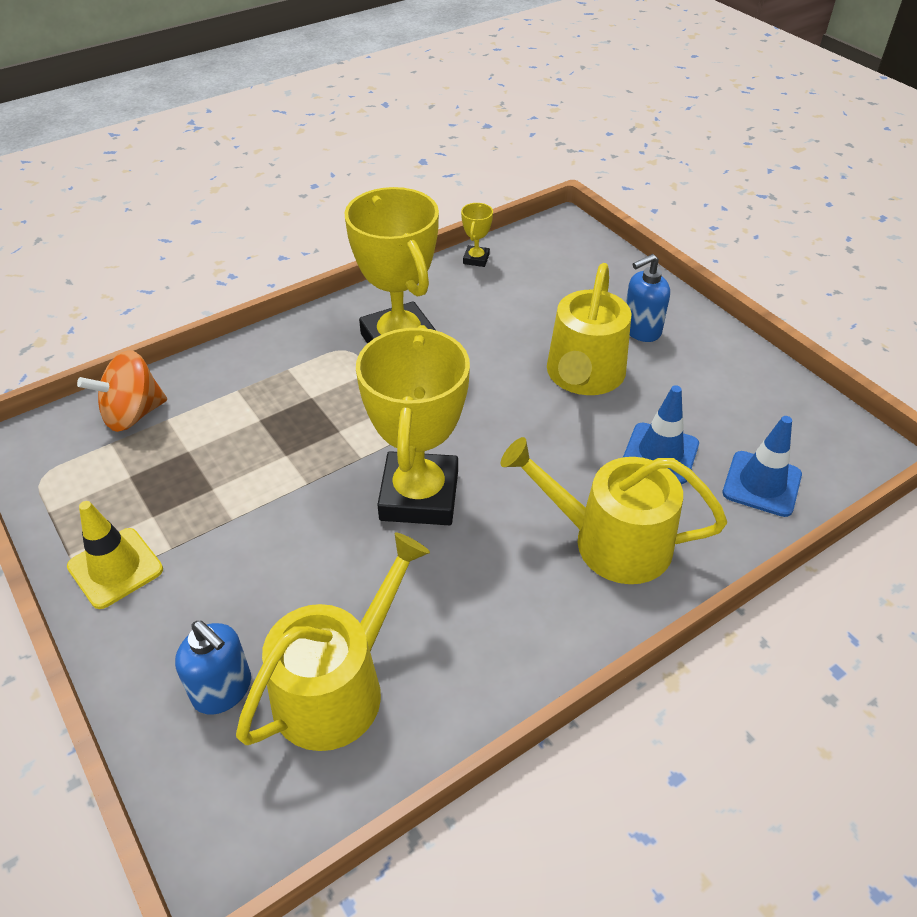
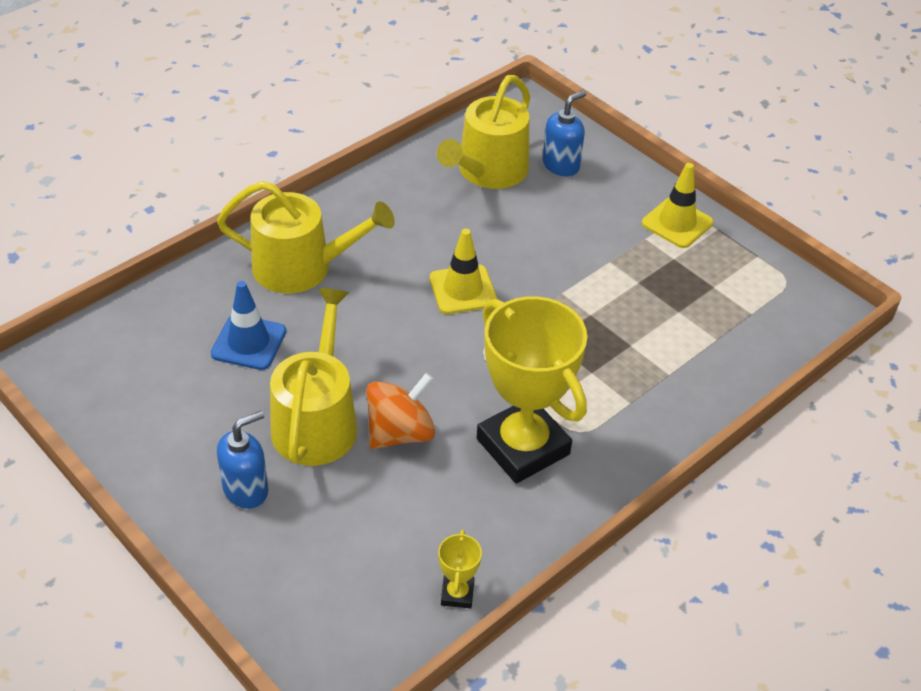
camera: 170 degrees right, 0 degrees up
orange spinning top [77,350,167,432] -> orange spinning top moved to [366,373,435,449]
blue soap dispenser [175,621,251,715] -> blue soap dispenser turned 105 degrees clockwise [543,90,586,176]
yellow trophy [356,325,470,525] -> yellow traffic cone [429,229,497,314]
blue traffic cone [722,416,802,517] -> none

